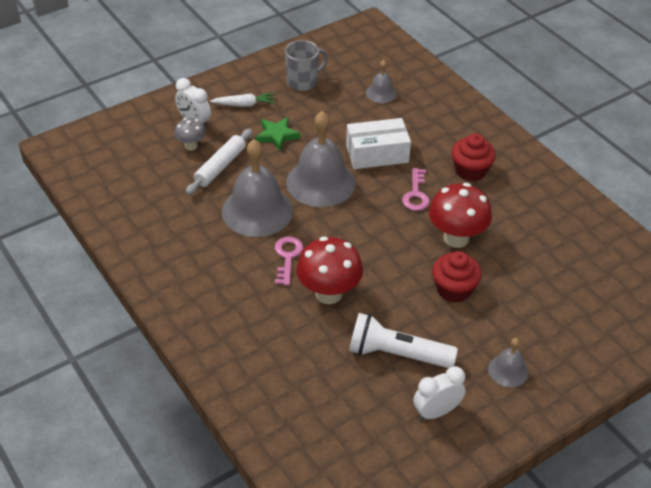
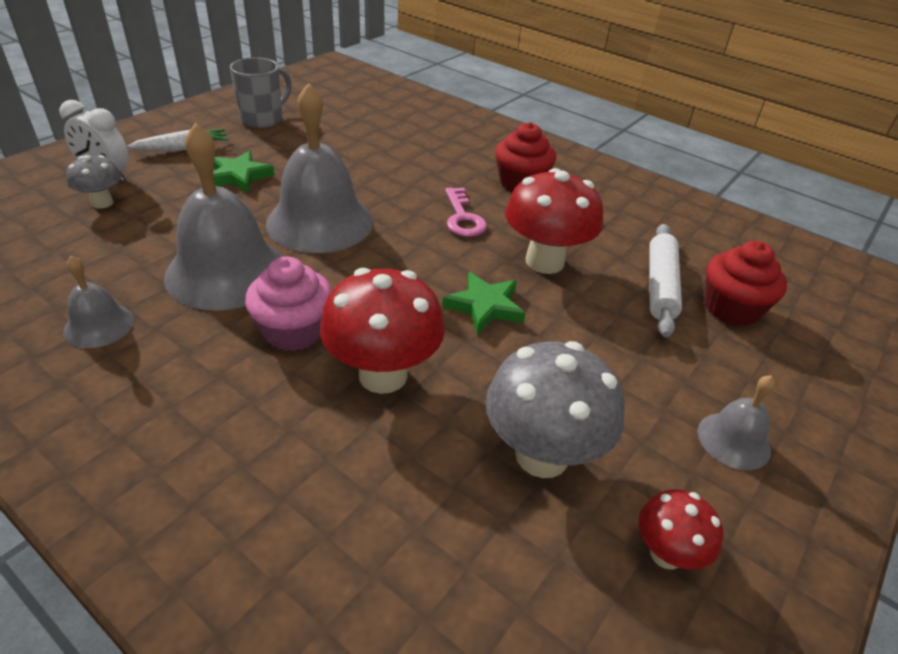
camera: 20 degrees left, 5 degrees down
white rolling pin [186,129,252,195] -> white rolling pin moved to [649,224,682,337]
pink key [274,236,303,286] -> pink cupcake [245,256,332,351]
white box [346,118,411,169] -> none
white flashlight [349,313,458,368] -> grey mushroom [486,341,625,478]
grey bell [366,60,397,103] -> grey bell moved to [63,256,134,348]
white clock [413,366,465,420] -> red mushroom [639,489,723,570]
red cupcake [432,251,482,303] -> red cupcake moved to [705,241,787,326]
none -> green star [442,272,526,334]

